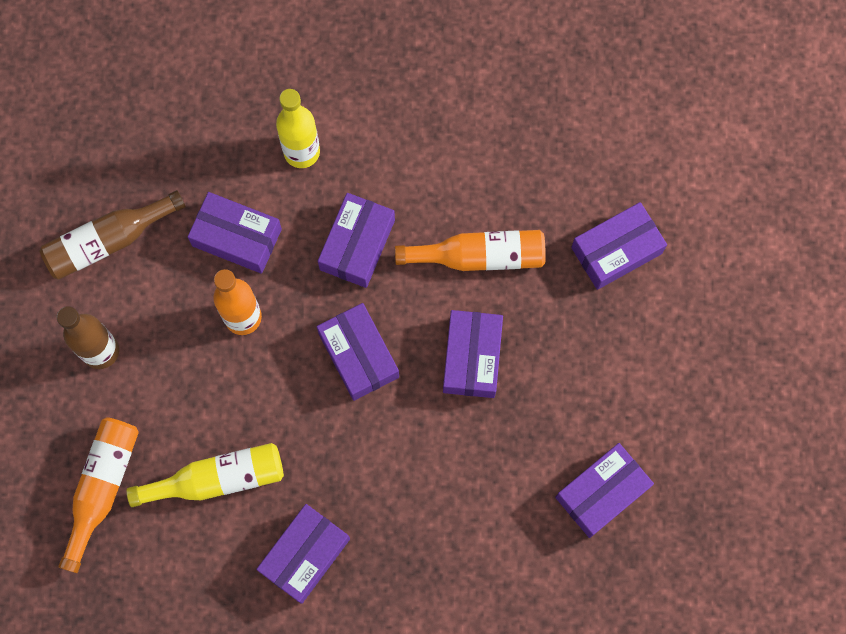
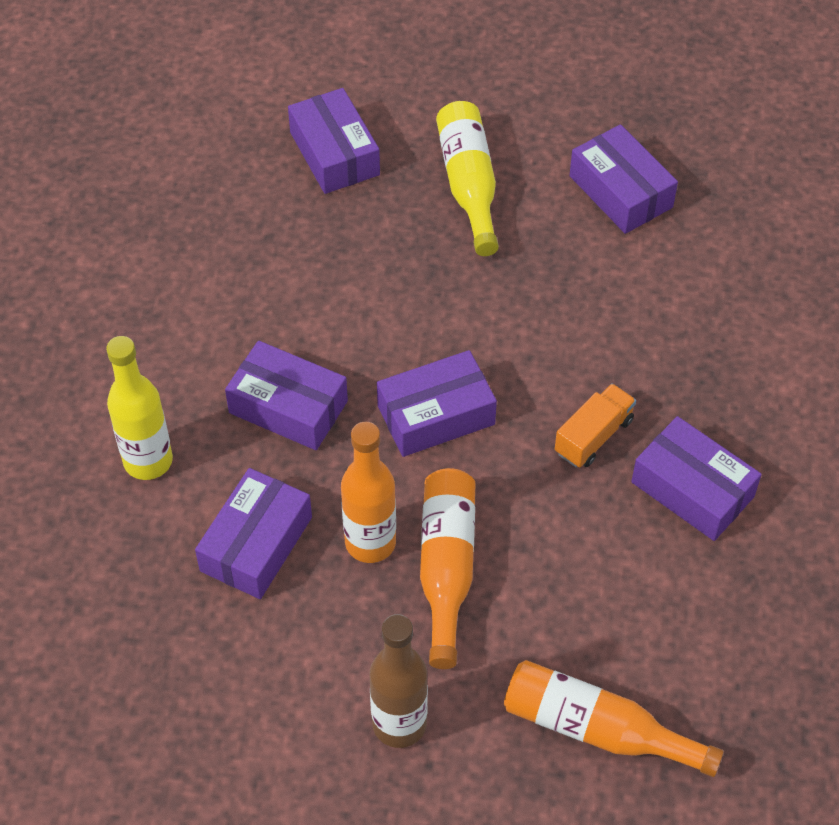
camera: 85 degrees left, 20 degrees down
brown bottle [39,190,186,280] -> none
yellow bottle [126,443,284,507] -> yellow bottle moved to [436,101,499,256]
orange bottle [395,230,546,271] -> orange bottle moved to [420,468,476,669]
purple box [443,310,503,398] -> none
none -> orange truck [555,384,636,468]

